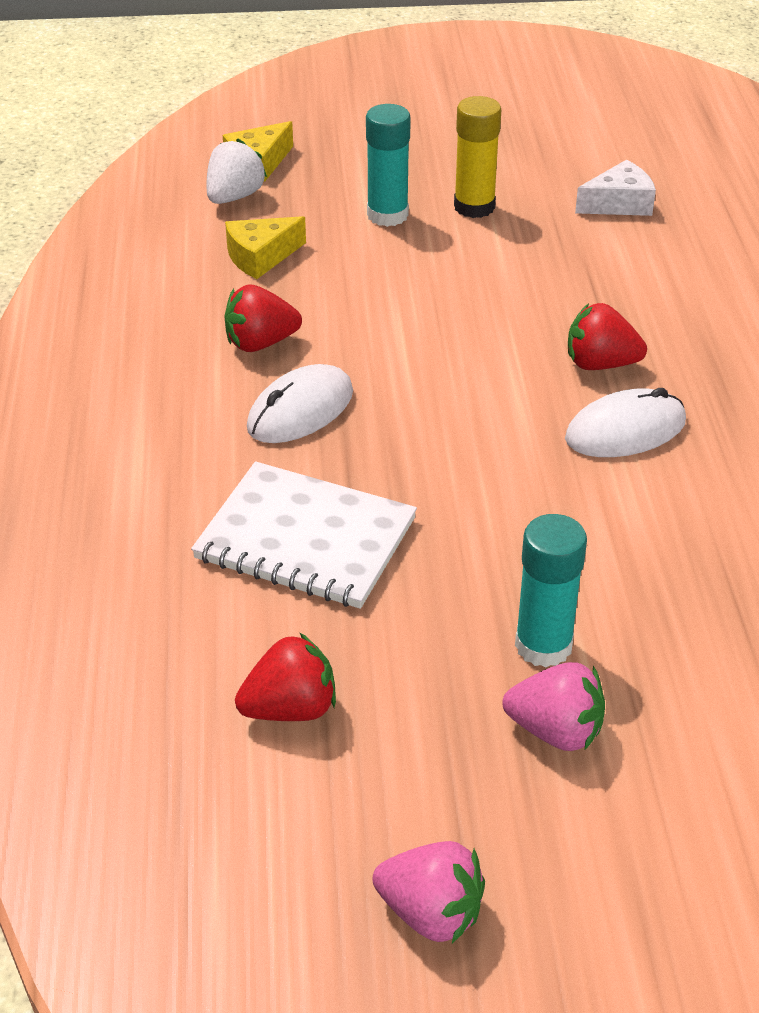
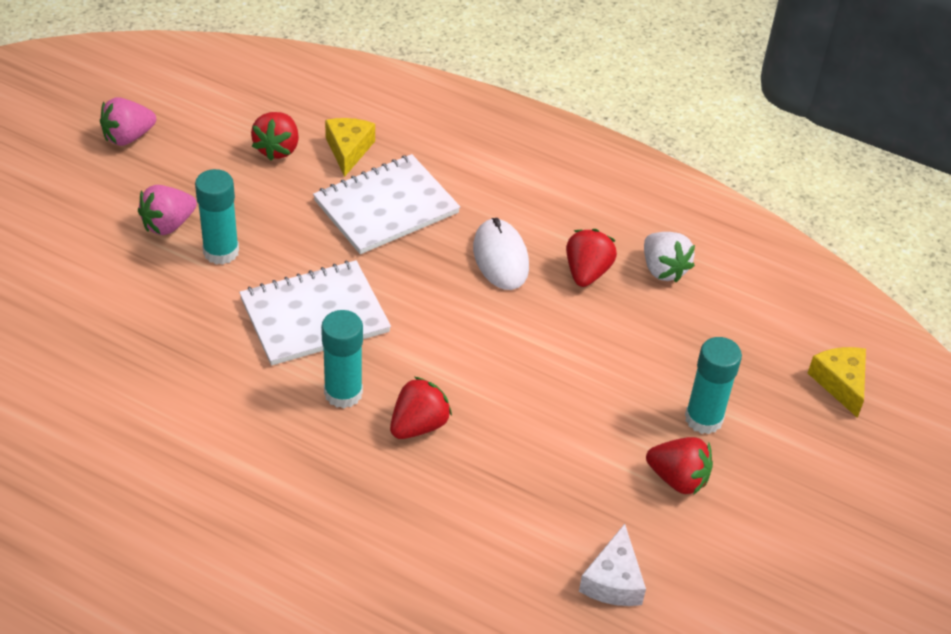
camera: 120 degrees right, 5 degrees up
white strawberry [207,139,267,204] -> white strawberry moved to [644,232,695,283]
yellow cheese [225,216,306,279] -> yellow cheese moved to [325,118,375,177]
yellow glue stick [454,96,501,218] -> red strawberry [646,437,713,495]
white mouse [565,388,686,457] -> turquoise glue stick [321,310,363,408]
none -> white notebook [239,260,391,366]

